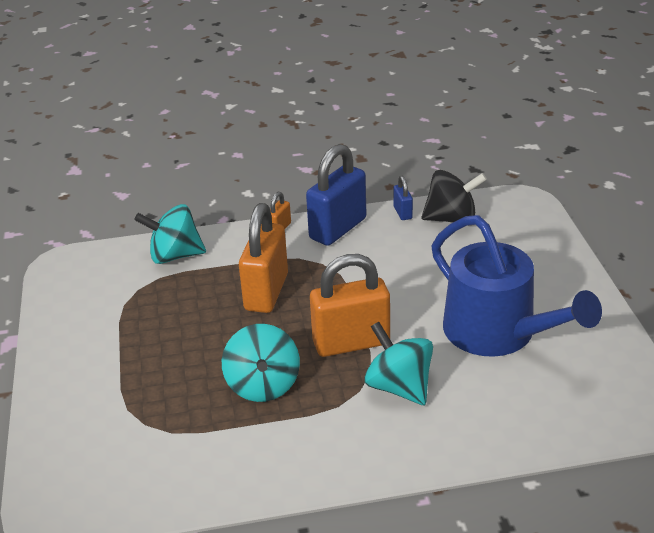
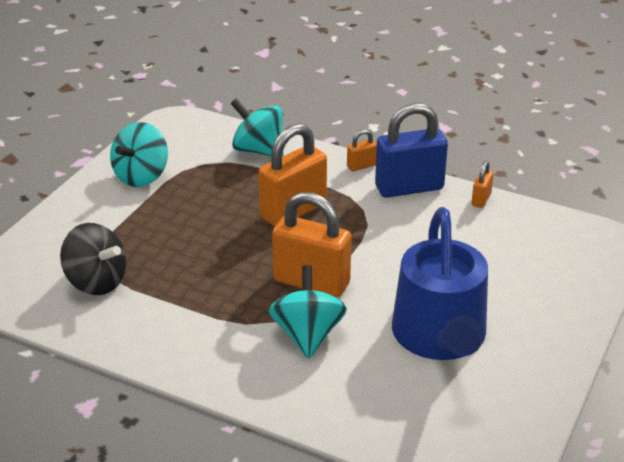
camera: 35 degrees right, 0 degrees up
turquoise spinning top [222,324,300,402] -> turquoise spinning top moved to [110,122,168,187]
blue padlock [393,176,413,220] -> orange padlock [471,161,494,208]
black spinning top [422,170,487,223] -> black spinning top moved to [60,223,126,295]

